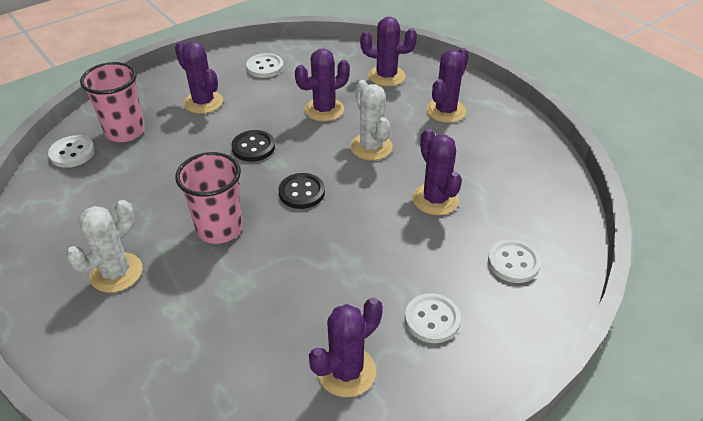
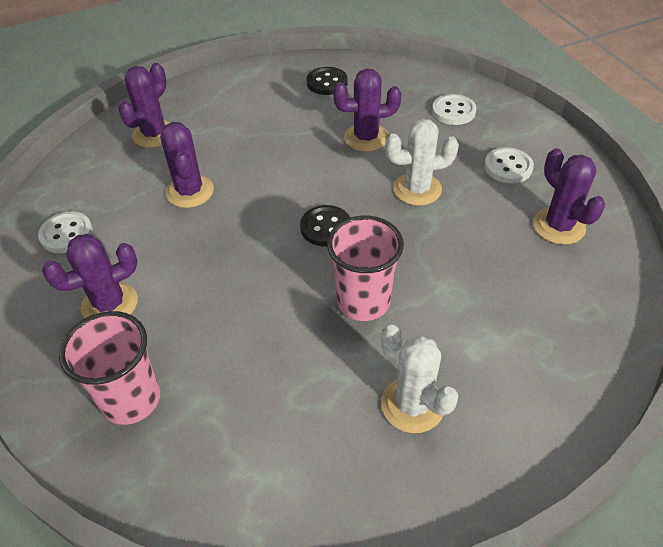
camera: 75 degrees left, 5 degrees up
white button [48,135,95,168] -> none
black button [231,130,275,162] -> black button moved to [307,67,348,95]
white cactus [350,80,393,160] -> white cactus moved to [385,119,459,206]
purple cactus [426,48,469,123] -> none

